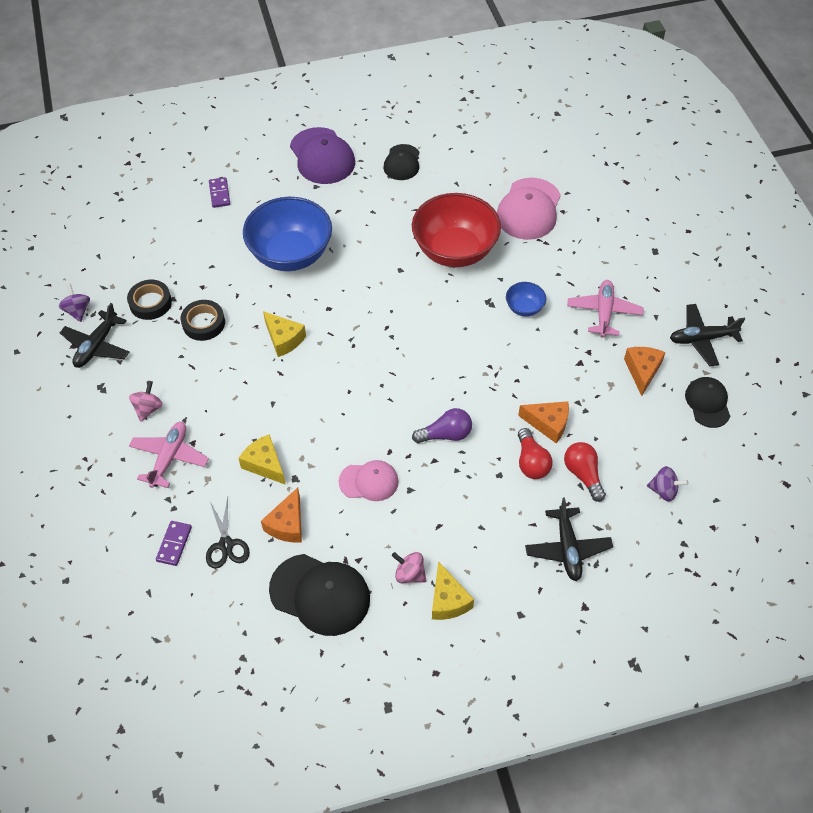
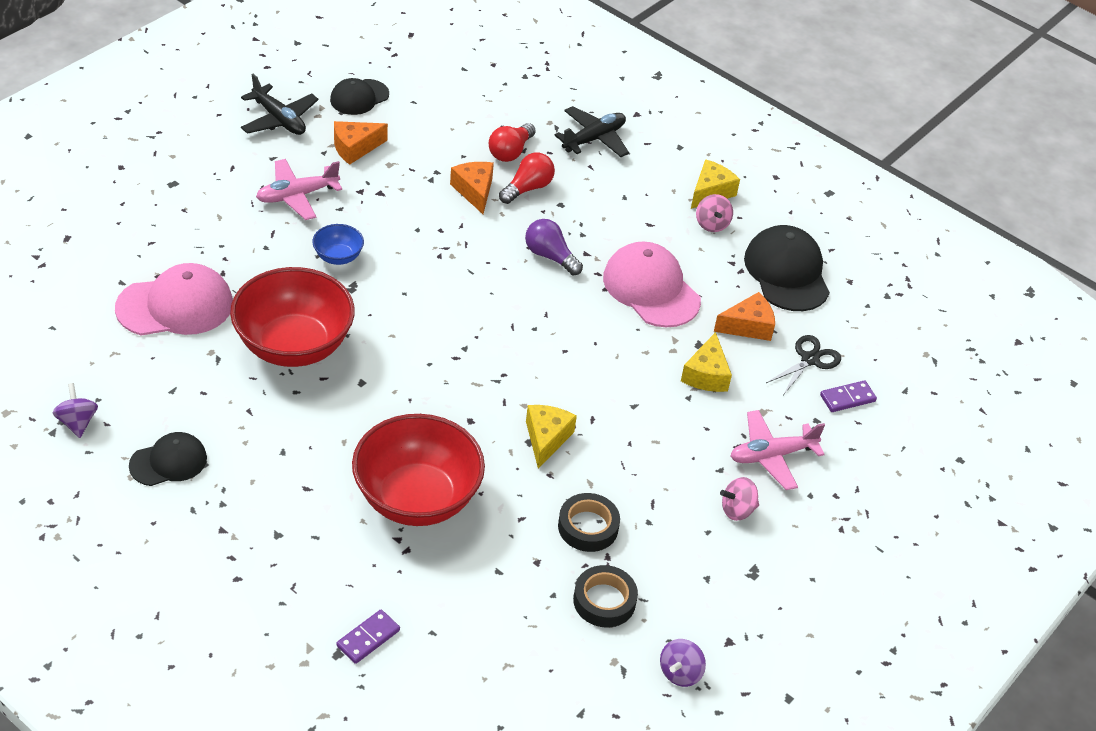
camera: 130 degrees left, 10 degrees down
black plane [60,303,129,368] -> none
blue bowl [243,197,332,271] -> red bowl [352,414,485,526]
purple cap [290,127,355,184] -> none
pink cap [339,460,399,501] -> pink cap [603,241,701,327], size x1.63
purple spinning top [647,466,689,502] -> purple spinning top moved to [53,383,98,438]

